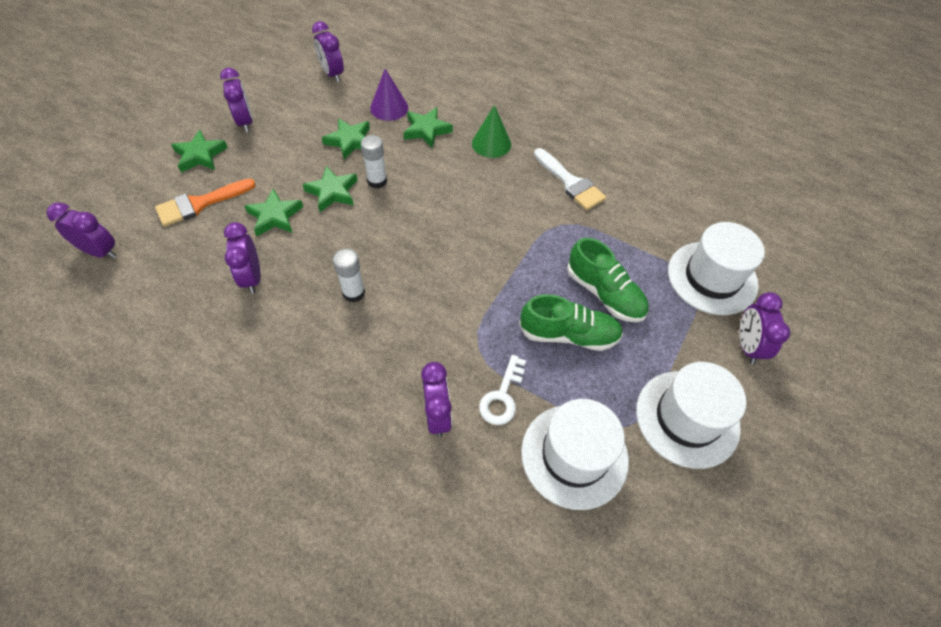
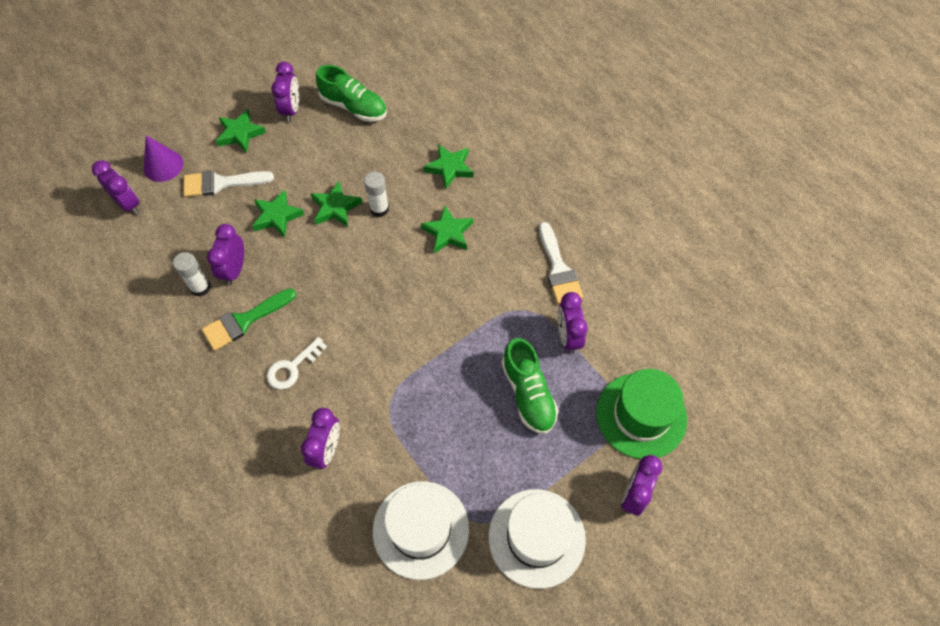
camera: 25 degrees right, 5 degrees up
orange brush [155,179,255,227] -> white brush [183,170,274,197]
purple clock [312,21,344,82] -> purple clock moved to [558,292,588,354]
green star [322,118,370,160] -> green star moved to [421,206,473,254]
white glue stick [333,249,365,302] -> white glue stick moved to [173,252,211,296]
purple cone [370,69,408,121] -> purple cone moved to [144,135,183,182]
green cone [472,105,511,158] -> none
white key [479,355,526,425] -> white key moved to [267,337,327,390]
green shoe [519,294,623,351] -> green shoe moved to [316,65,387,122]
white hat [668,222,765,315] -> green hat [596,369,687,459]
none -> green brush [202,288,296,351]

